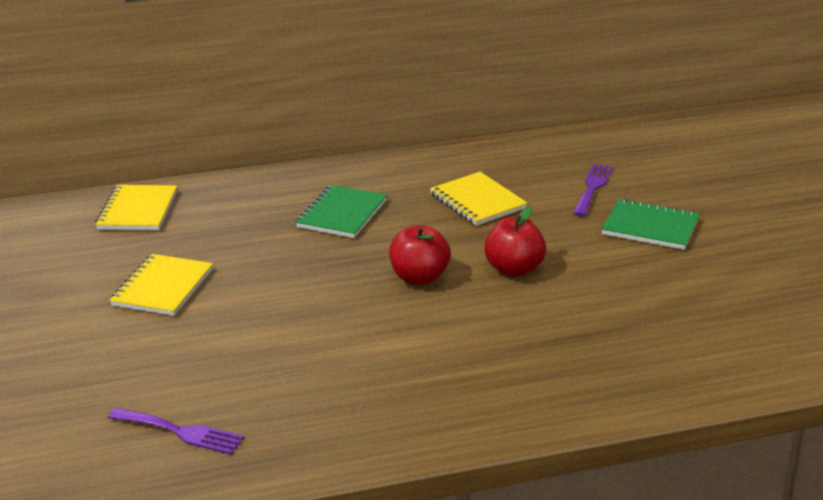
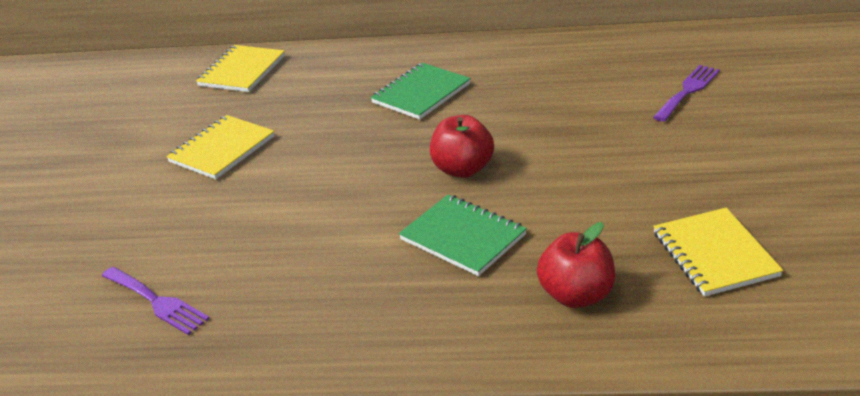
camera: 20 degrees right, 5 degrees up
yellow notebook [430,172,528,226] -> yellow notebook moved to [653,208,783,297]
red apple [484,206,546,277] -> red apple moved to [537,222,615,308]
green notebook [601,198,700,250] -> green notebook moved to [399,194,527,276]

